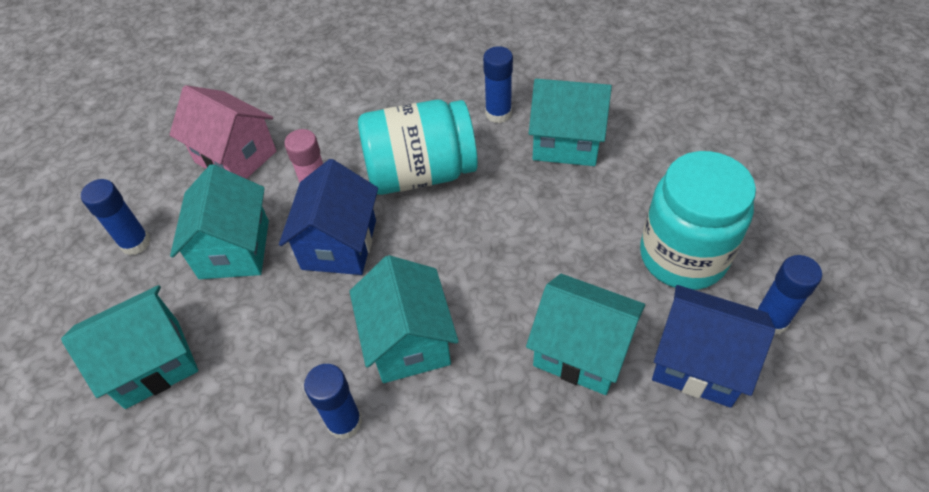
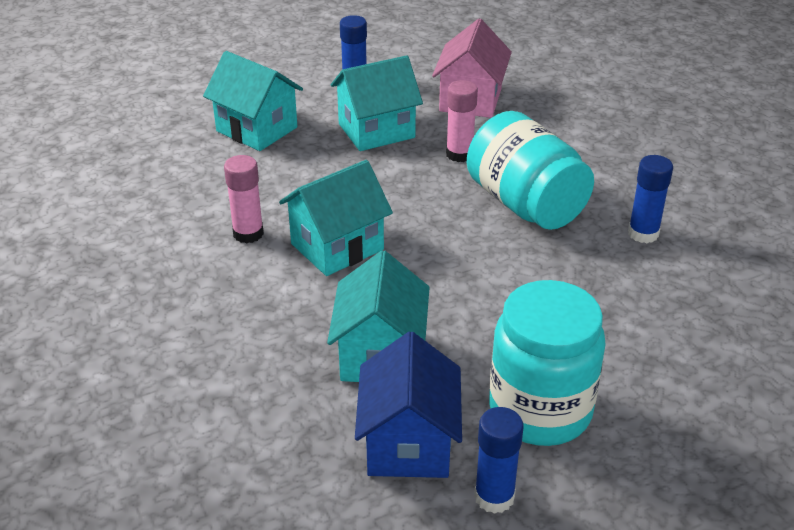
camera: 65 degrees right, 15 degrees down
blue house [279,159,378,275] -> none
blue glue stick [304,364,362,440] -> pink glue stick [224,155,264,244]
turquoise house [529,79,612,166] -> none

